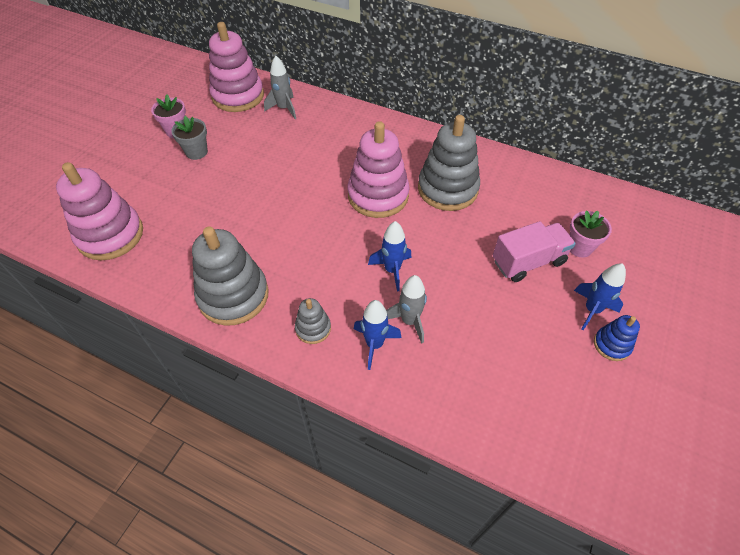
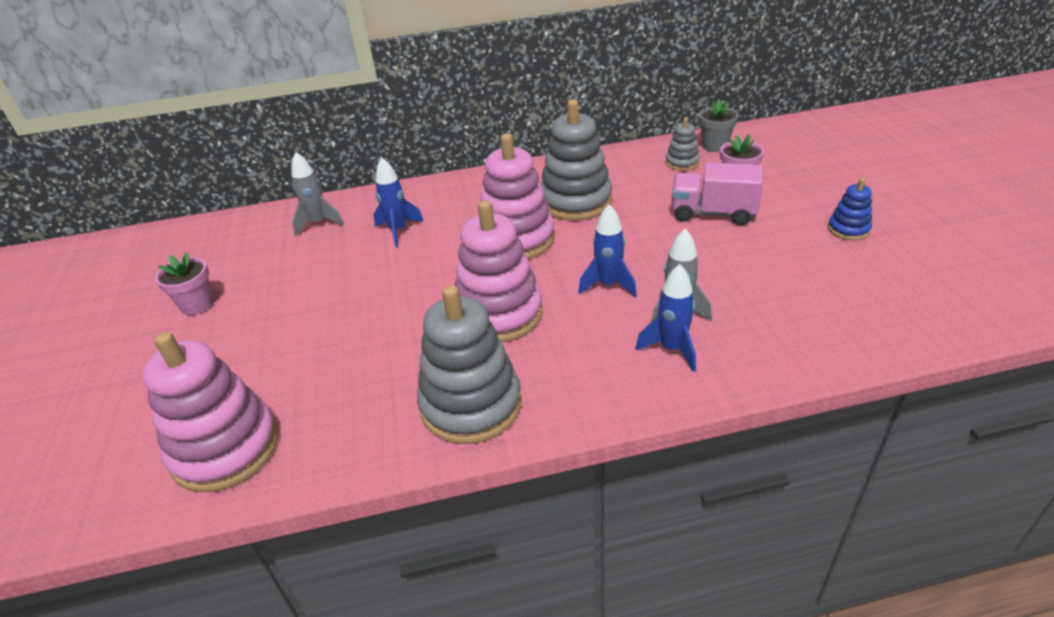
camera: 35 degrees left, 15 degrees down
grey flower pot [171,116,208,160] -> grey flower pot moved to [699,99,739,152]
pink stacking toy [209,22,264,112] -> pink stacking toy moved to [454,200,543,342]
grey stacking toy [295,298,331,344] -> grey stacking toy moved to [665,117,700,171]
pink truck [493,221,576,282] -> pink truck turned 105 degrees counterclockwise [672,162,763,225]
blue rocket [574,263,626,330] -> blue rocket moved to [373,157,424,247]

